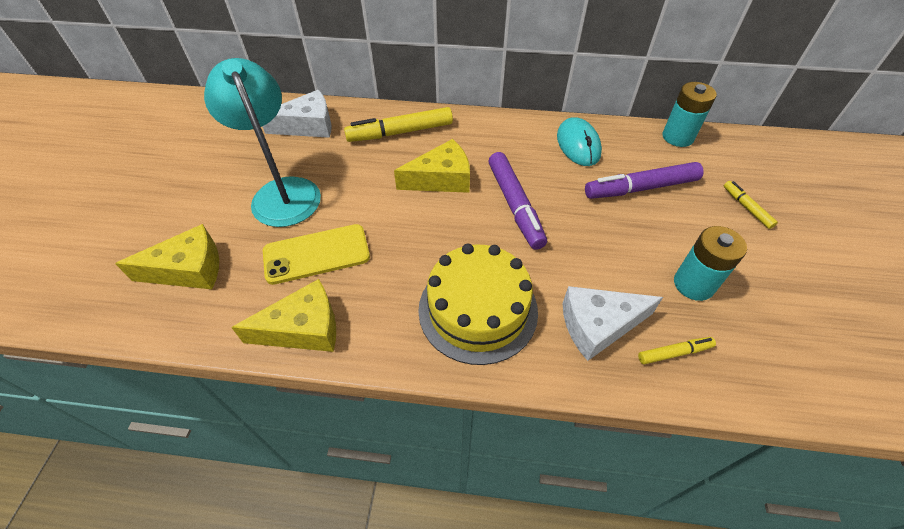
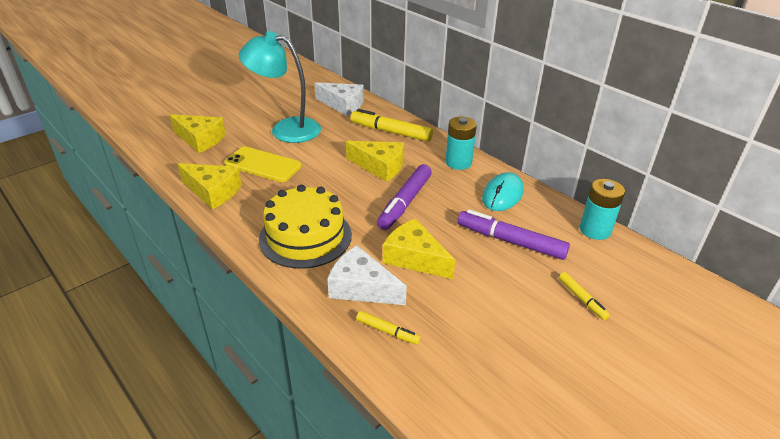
camera: 40 degrees right, 15 degrees down
turquoise lamp [204,58,321,227] -> turquoise lamp turned 90 degrees counterclockwise [239,31,321,143]
turquoise battery [674,226,747,301] -> turquoise battery moved to [445,117,477,170]
yellow marker [724,181,778,229] -> yellow marker turned 135 degrees clockwise [559,272,610,320]
none -> yellow cheese [383,218,455,279]

